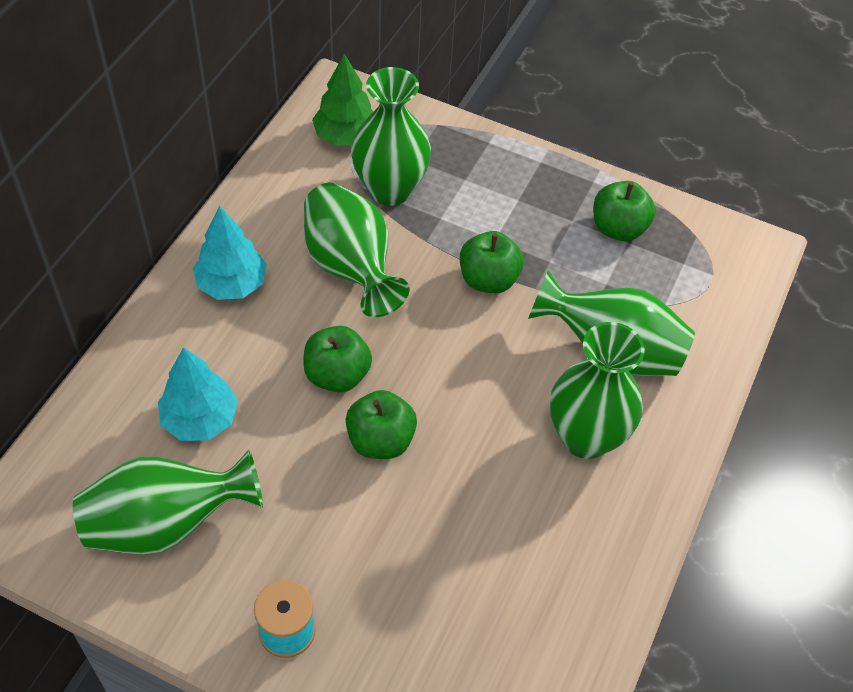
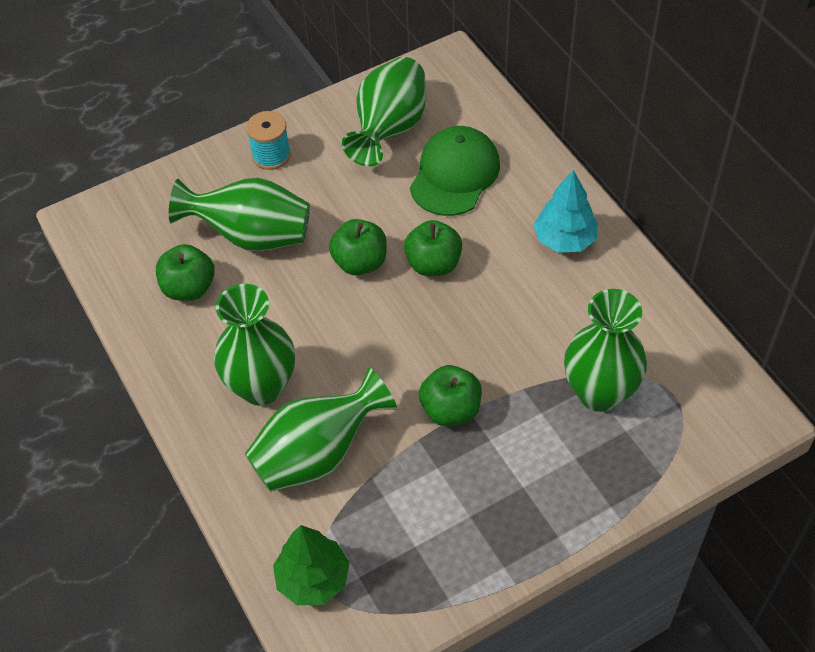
camera: 130 degrees right, 0 degrees up
turquoise tree [158,347,238,441] -> green cap [410,126,500,216]
green vase [304,182,410,317] -> green vase moved to [169,178,310,251]
green tree [312,54,374,146] -> green tree moved to [273,525,350,605]
green apple [594,181,656,241] -> green apple moved to [156,244,215,301]

